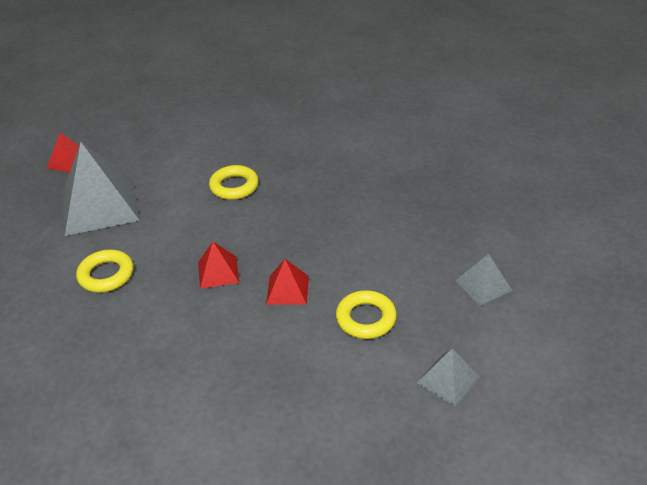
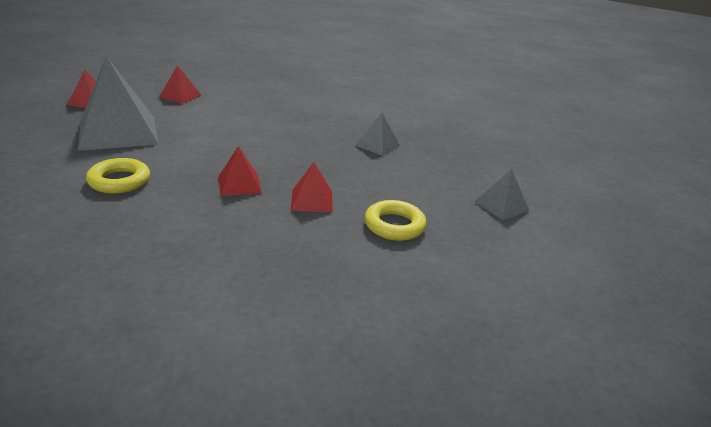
camera: 10 degrees left, 10 degrees down
yellow ring [209,165,259,200] -> none
grey pyramid [417,348,480,406] -> grey pyramid moved to [355,112,400,156]
none -> red pyramid [159,65,201,104]

